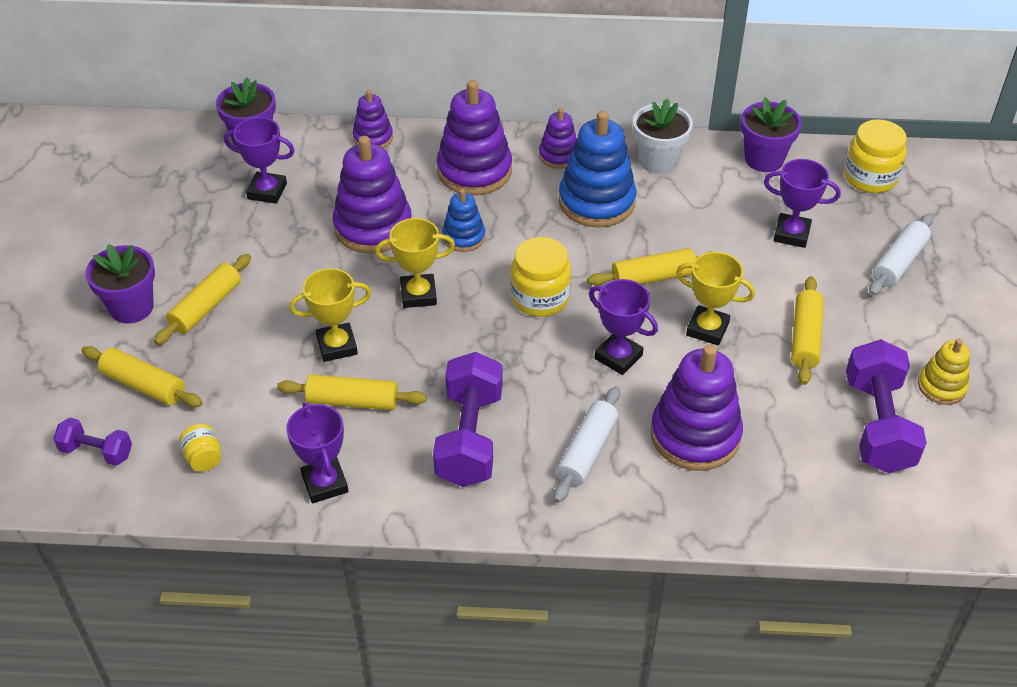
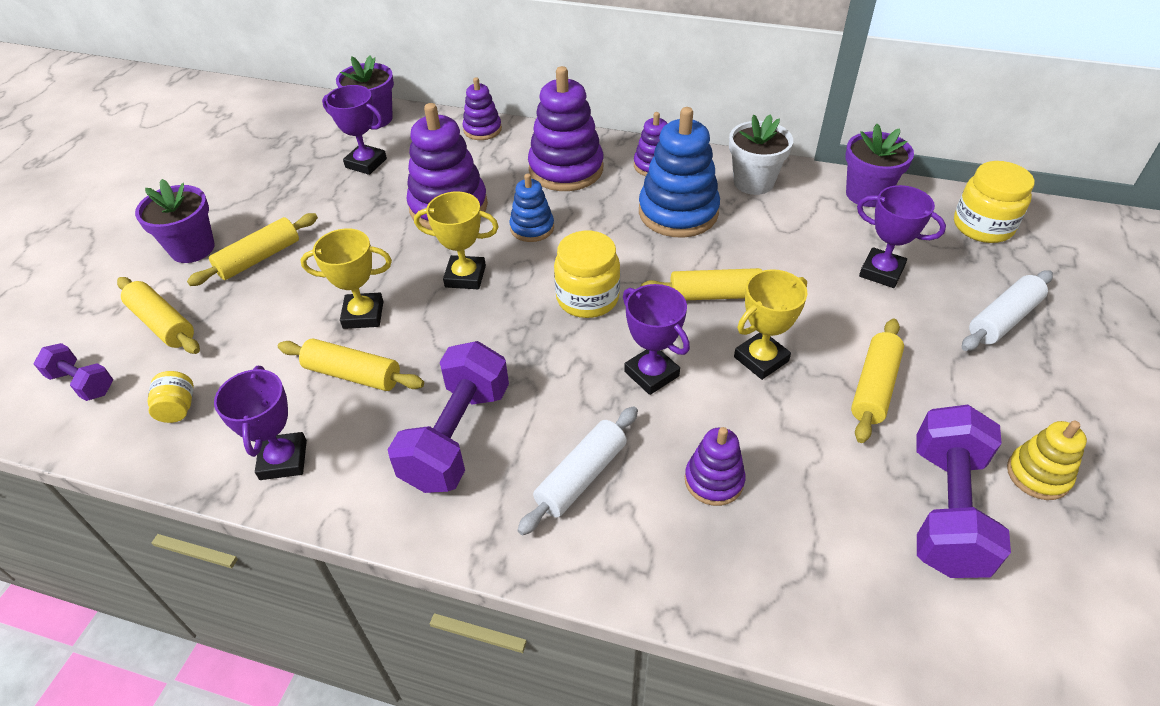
camera: 15 degrees right, 0 degrees up
purple stacking toy [651,345,743,471] -> purple stacking toy [685,427,745,506], size x0.55
yellow trophy [676,252,755,346] -> yellow trophy turned 75 degrees counterclockwise [734,269,807,380]

